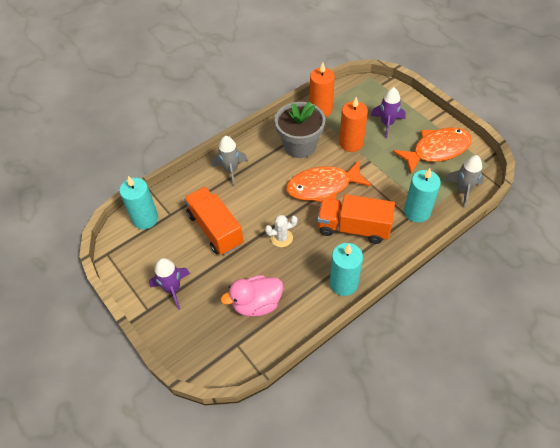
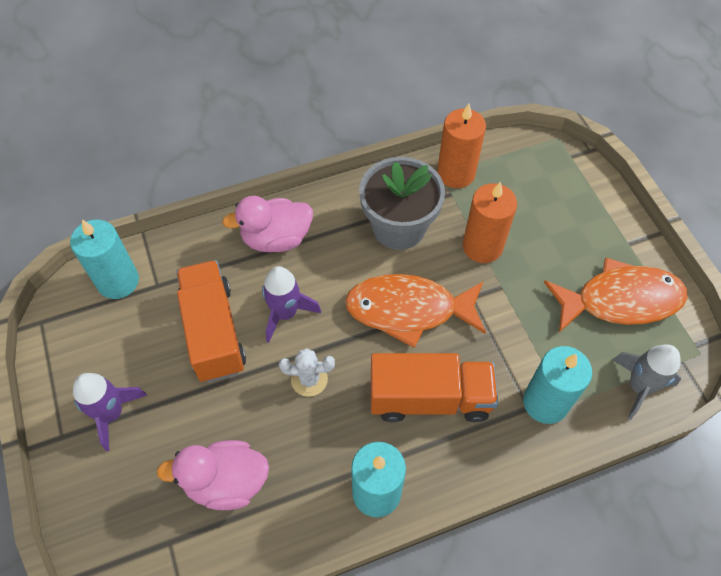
camera: 15 degrees right, 5 degrees up
grey rocket [212,136,248,187] -> pink duck [222,196,313,252]
orange truck [317,194,395,244] -> orange truck turned 150 degrees clockwise [371,353,498,422]
purple rocket [371,87,406,139] -> purple rocket moved to [262,266,321,342]

